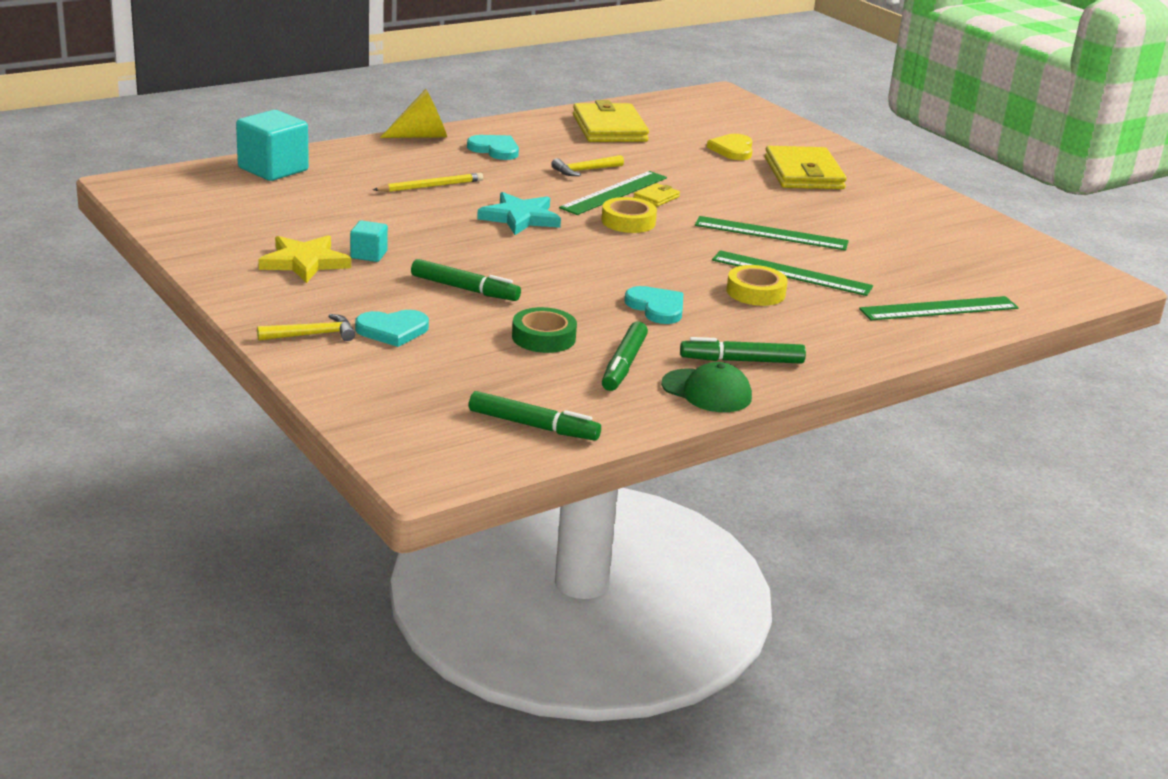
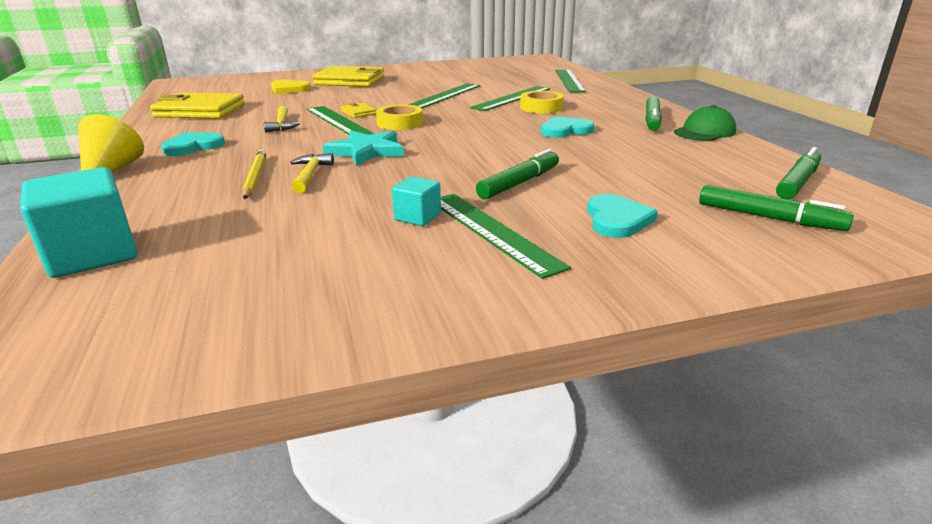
camera: 70 degrees left, 0 degrees up
yellow hammer [257,314,355,341] -> yellow hammer moved to [290,153,334,193]
yellow star [259,235,351,283] -> none
green tape [512,307,577,353] -> none
green marker [602,322,648,391] -> green marker moved to [699,185,854,231]
none -> green ruler [441,194,571,279]

